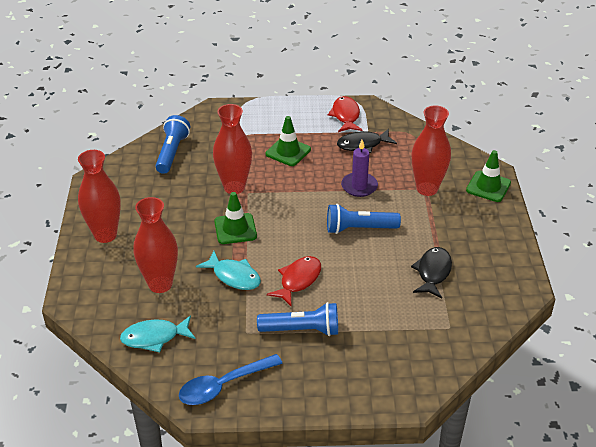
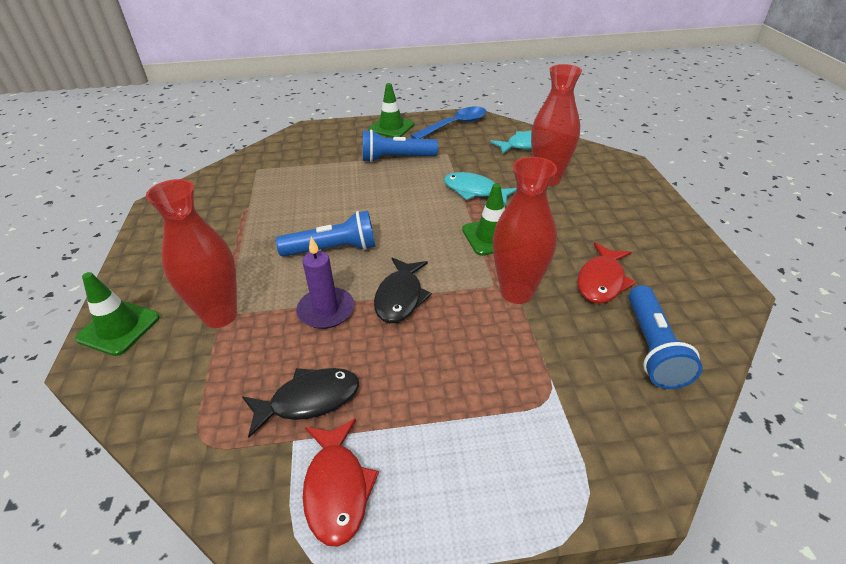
camera: 175 degrees right, 0 degrees up
red vase [78,150,121,243] -> none
green traffic cone [266,116,311,166] -> green traffic cone moved to [368,83,414,138]
red fish [267,256,321,306] -> red fish moved to [577,242,636,304]
black fish [411,247,452,299] -> black fish moved to [374,258,432,323]

